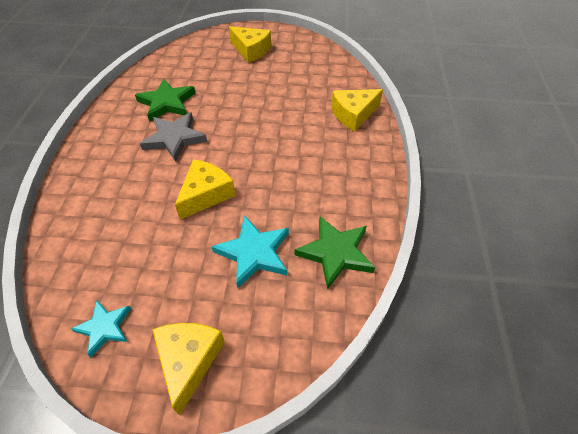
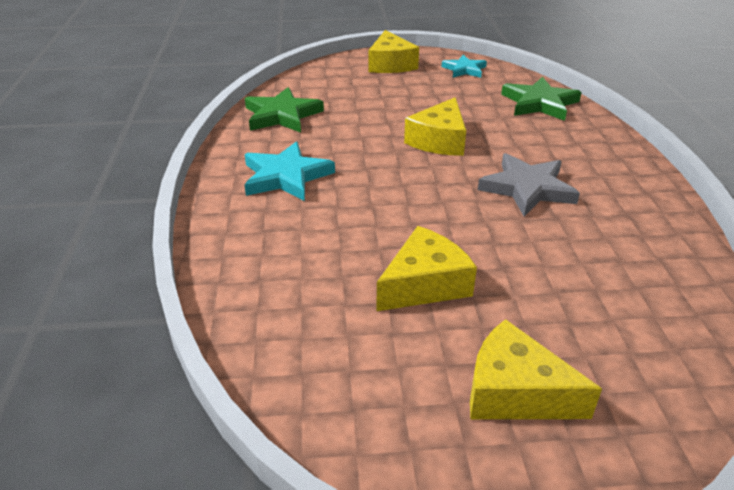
camera: 170 degrees right, 15 degrees down
green star [135,78,196,122] -> green star moved to [501,77,582,121]
turquoise star [211,215,289,288] -> turquoise star moved to [244,141,335,201]
yellow cheese [331,89,383,131] -> yellow cheese moved to [376,226,477,311]

